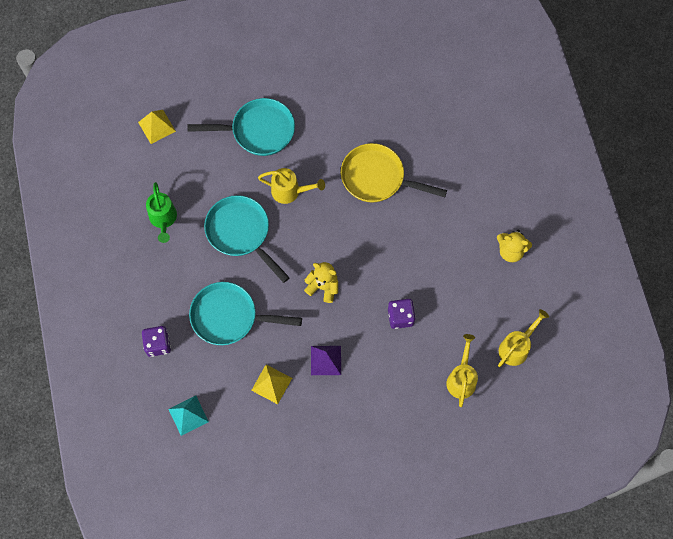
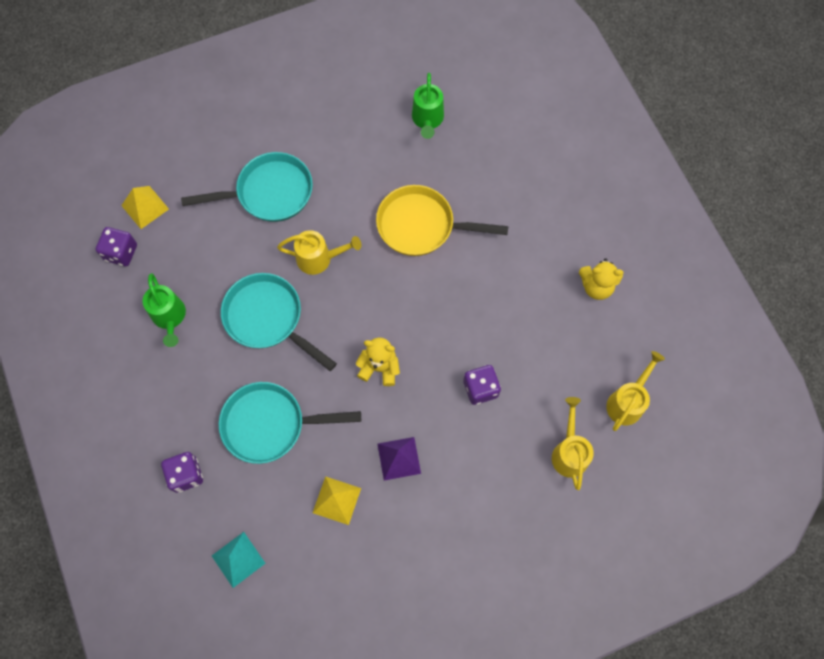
camera: 10 degrees left, 0 degrees up
none -> purple dice [96,227,137,266]
none -> green watering can [412,73,444,139]

